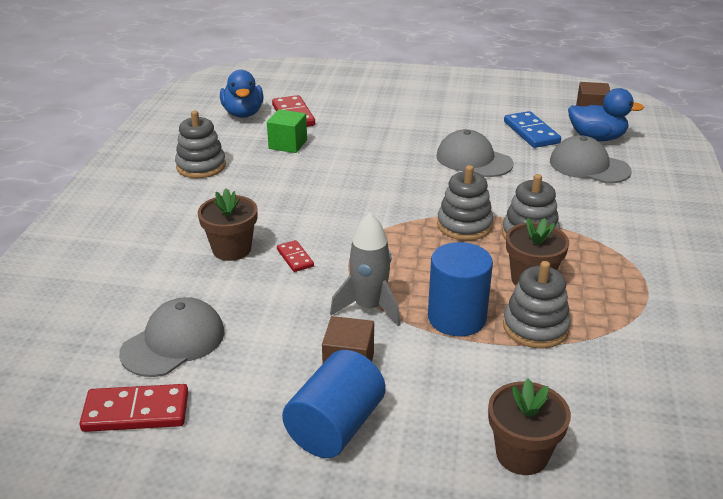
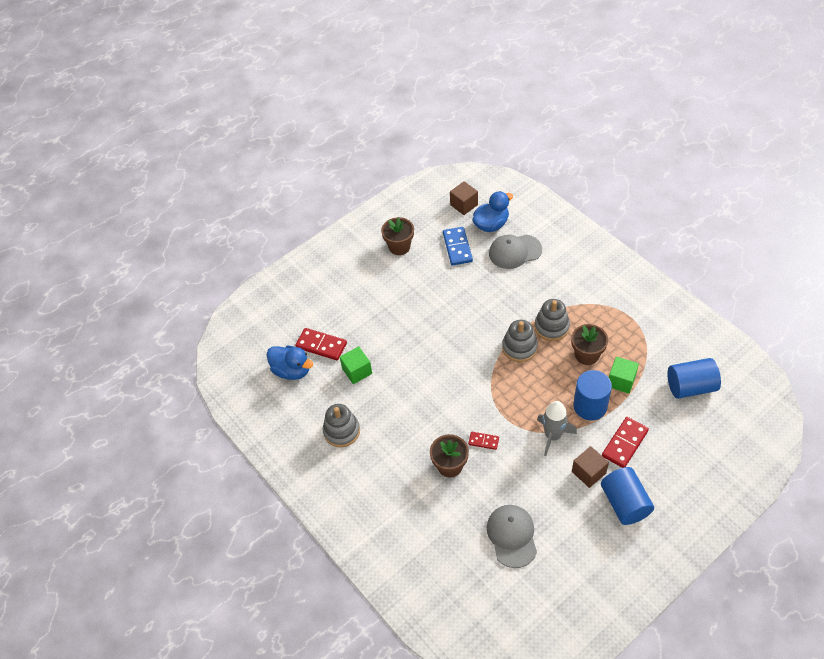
camera: 45 degrees left, 20 degrees up
red domino [80,384,188,432] -> red domino moved to [602,417,649,468]
grey cap [436,129,514,177] -> none
brown flower pot [488,378,571,475] -> brown flower pot moved to [381,217,414,255]
grey stacking toy [503,261,571,349] -> green cube [609,357,639,394]
blue domino [504,111,561,148] -> blue domino turned 60 degrees clockwise [443,227,473,266]
none -> blue cylinder [668,358,721,399]

